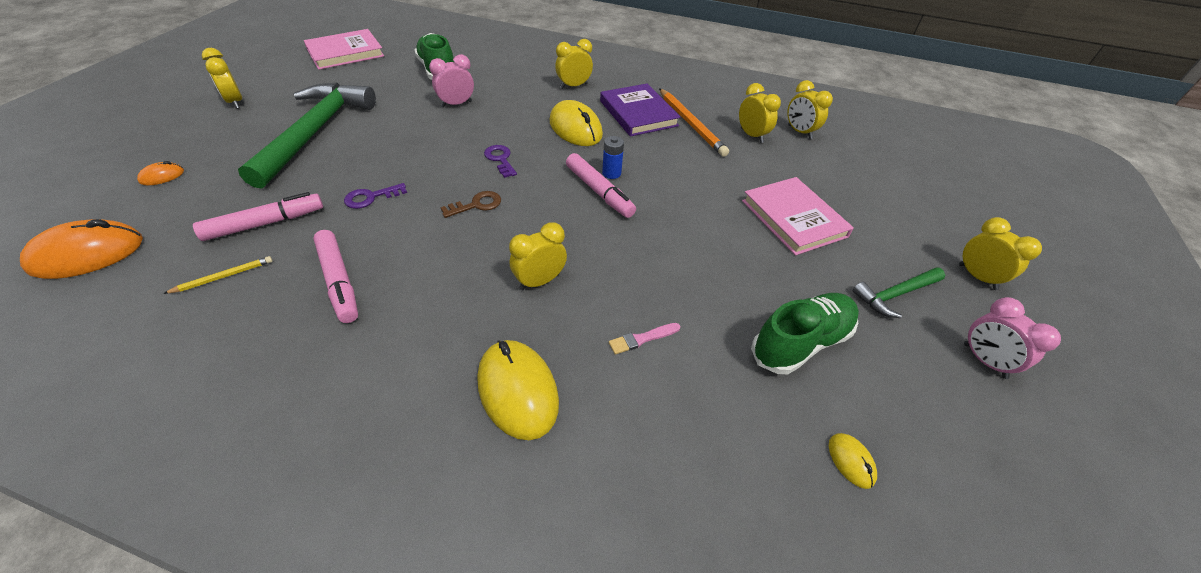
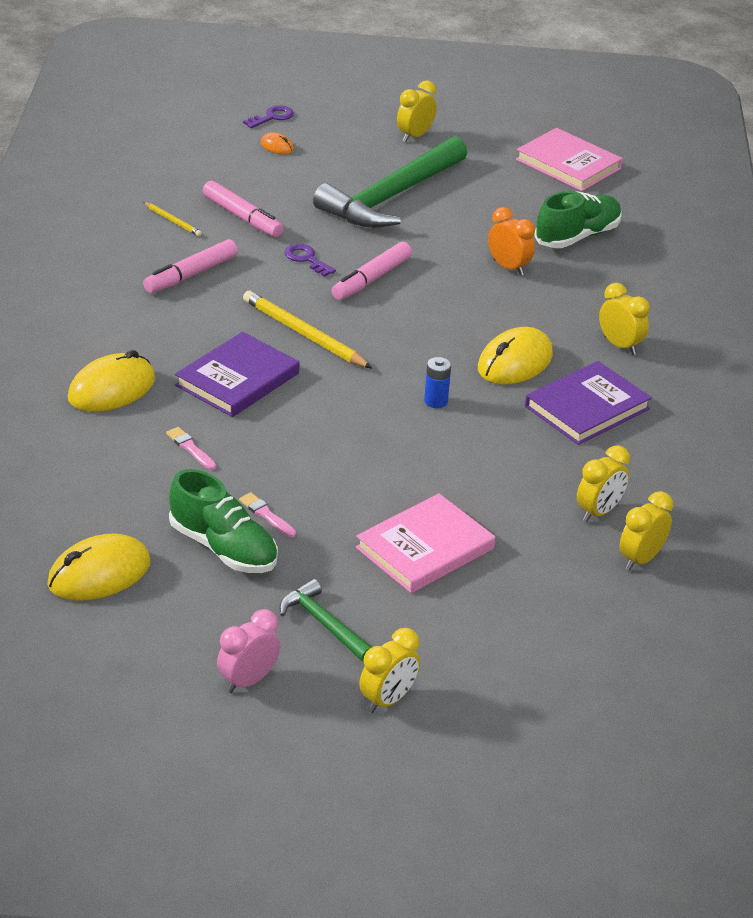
camera: 75 degrees right, 10 degrees down
orange mouse [20,219,143,279] -> none
green hammer [238,83,376,189] -> green hammer turned 135 degrees clockwise [313,136,467,228]
pink clock [429,54,474,108] -> orange clock [488,207,535,276]
brown key [440,191,501,218] -> none
purple key [484,145,517,178] -> purple key moved to [243,105,294,128]
yellow clock [509,222,567,290] -> purple book [175,332,299,417]
pink marker [566,153,636,218] -> pink marker moved to [331,242,412,300]
orange pencil [659,88,729,157] -> none
yellow mouse [829,433,877,489] -> yellow mouse [47,533,151,601], size x2.12
none -> pink brush [239,492,296,537]
none -> yellow pencil [243,291,372,368]

